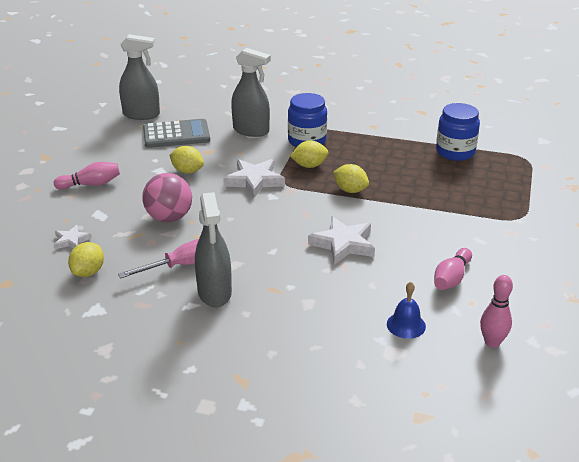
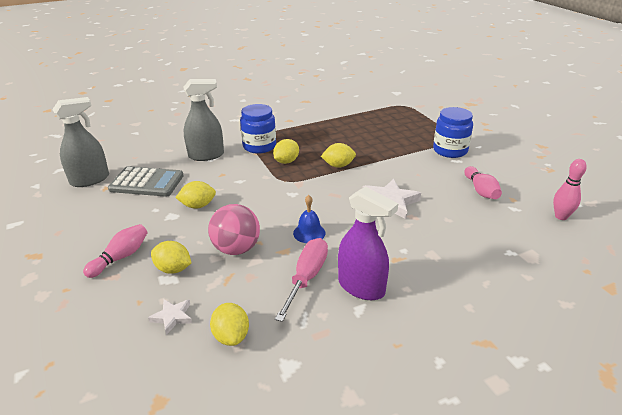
camera: 40 degrees left, 0 degrees up
grey calculator [143,119,210,148] -> grey calculator turned 60 degrees clockwise [108,166,184,197]
grey spray bottle [195,192,232,307] -> purple spray bottle [338,187,398,300]
white star [223,159,285,198] -> none
blue bell [387,282,426,339] -> blue bell moved to [293,195,325,243]
blue jar [436,103,480,161] -> blue jar moved to [433,107,473,158]
none -> yellow lemon [151,241,191,274]

